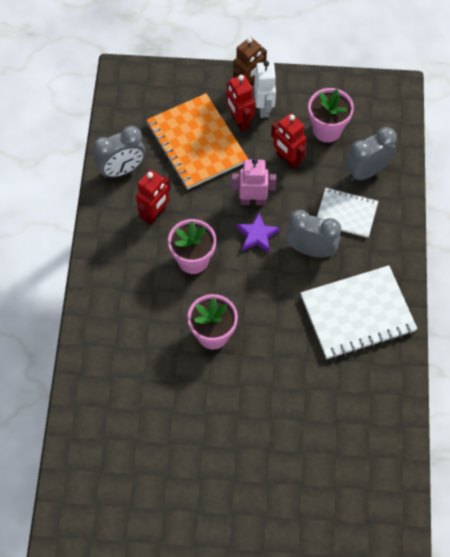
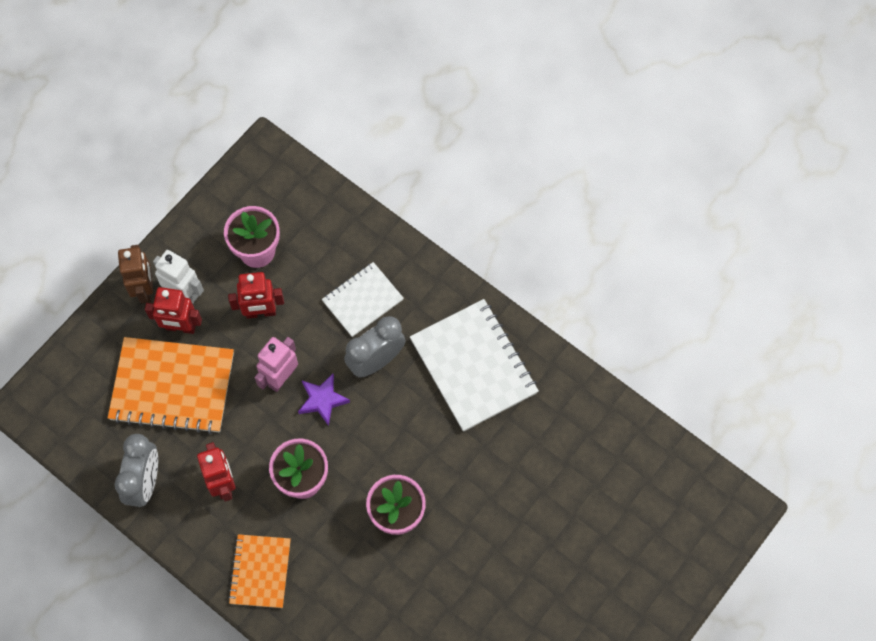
camera: 55 degrees left, 5 degrees up
white notebook [301,265,417,359] -> white notebook turned 45 degrees counterclockwise [410,299,539,432]
grey clock [345,127,397,182] -> none
none -> orange notebook [228,534,291,608]

